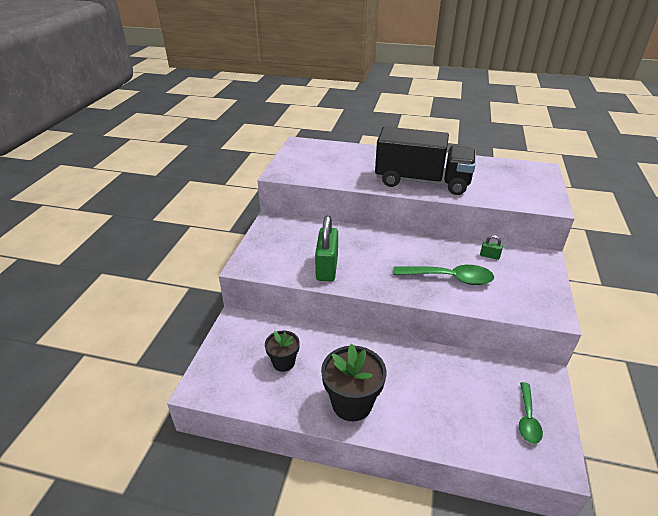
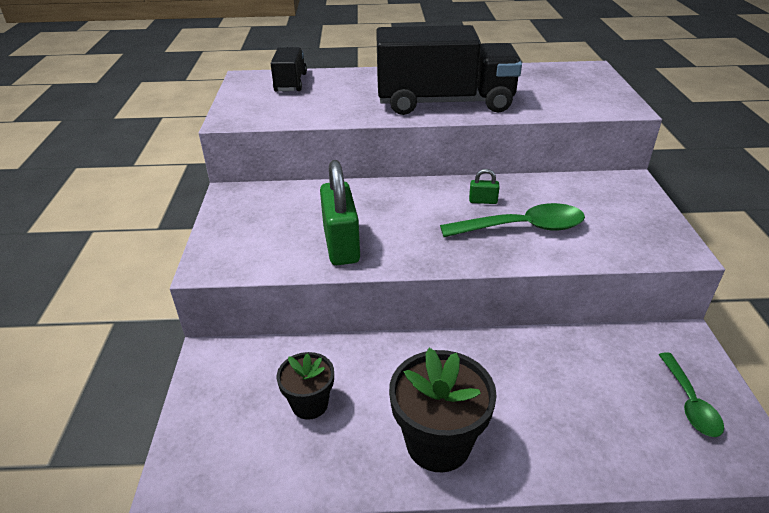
camera: 15 degrees left, 0 degrees up
green padlock [480,235,503,260] -> green padlock moved to [469,169,500,204]
none -> black truck [271,47,307,91]

